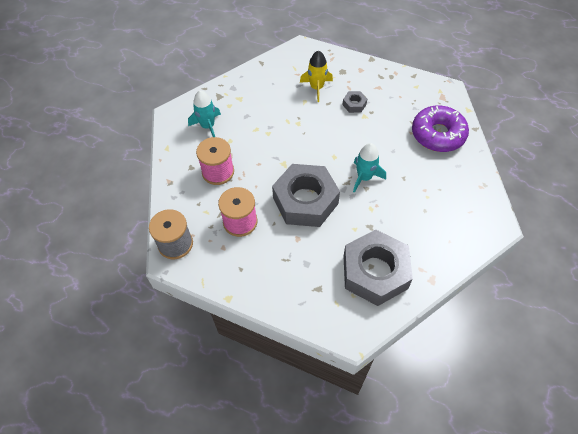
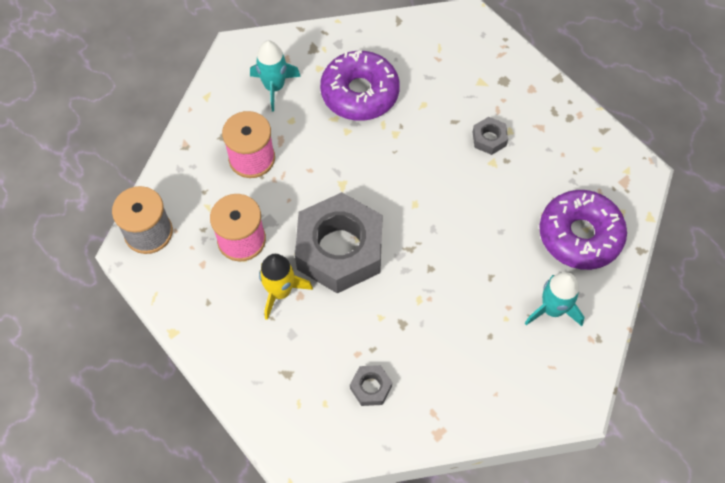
camera: 25 degrees right, 5 degrees up
yellow rocket [300,50,333,102] -> yellow rocket moved to [259,254,313,320]
grey nut [344,230,413,306] -> grey nut [350,365,392,406], size x0.41
turquoise rocket [353,143,386,193] -> turquoise rocket moved to [525,272,585,326]
none -> purple donut [320,50,400,121]

